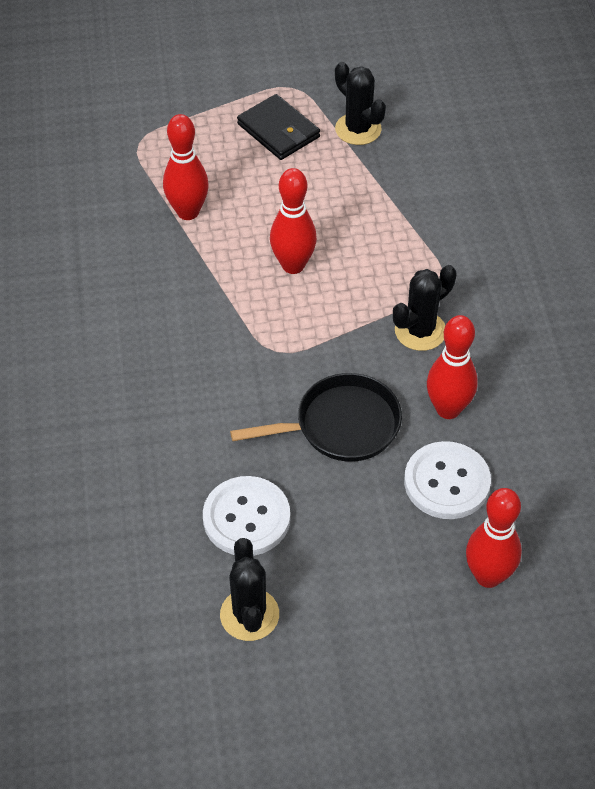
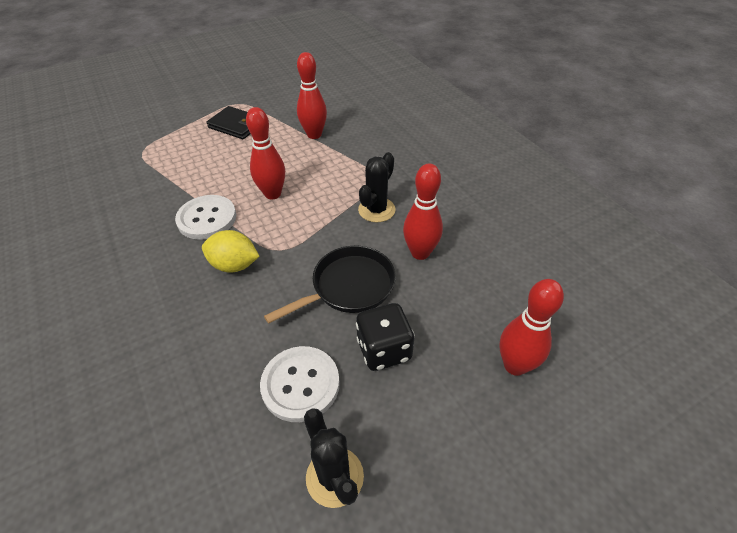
camera: 20 degrees left, 5 degrees down
red bowling pin [163,114,209,220] -> red bowling pin moved to [297,52,327,139]
black cactus [335,62,386,145] -> none
white button [404,441,491,519] -> white button moved to [175,195,236,240]
none -> yellow lemon [202,230,260,273]
none -> black dice [356,303,415,371]

